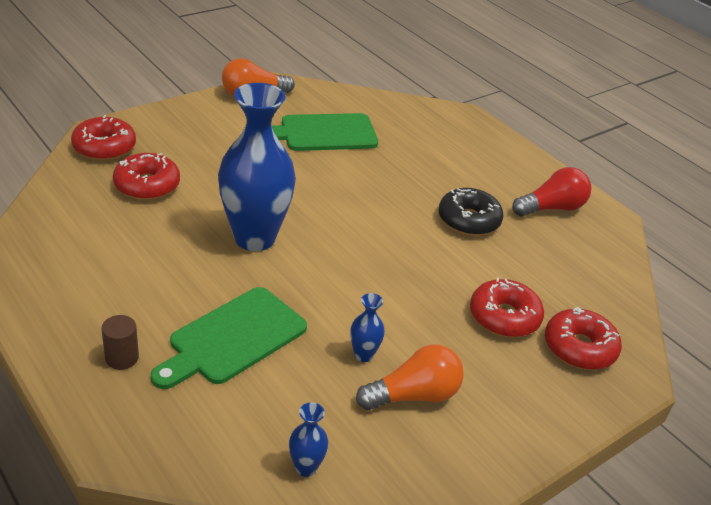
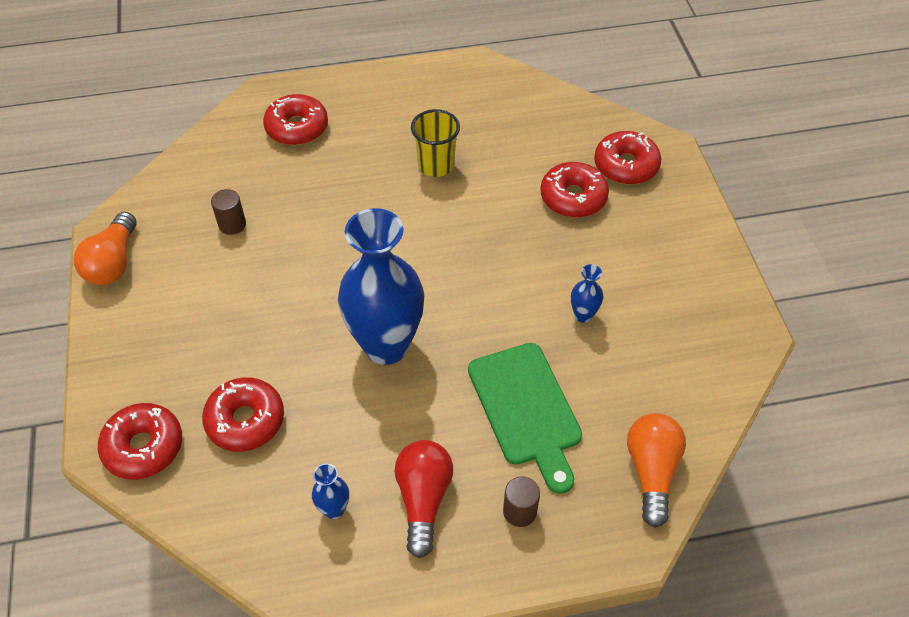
camera: 60 degrees left, 15 degrees up
green cutting board [272,113,378,151] -> brown cylinder [211,189,246,235]
blue vase [289,402,329,477] -> blue vase moved to [312,463,349,519]
orange light bulb [356,345,464,410] -> orange light bulb moved to [627,413,686,528]
black donut [439,188,503,236] -> yellow cup [411,109,460,177]
red light bulb [512,167,591,216] -> red light bulb moved to [395,440,453,558]
none -> red donut [263,94,328,145]

